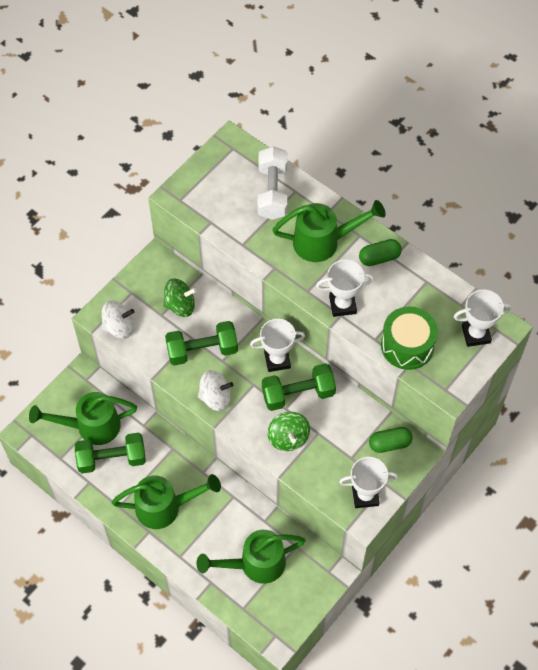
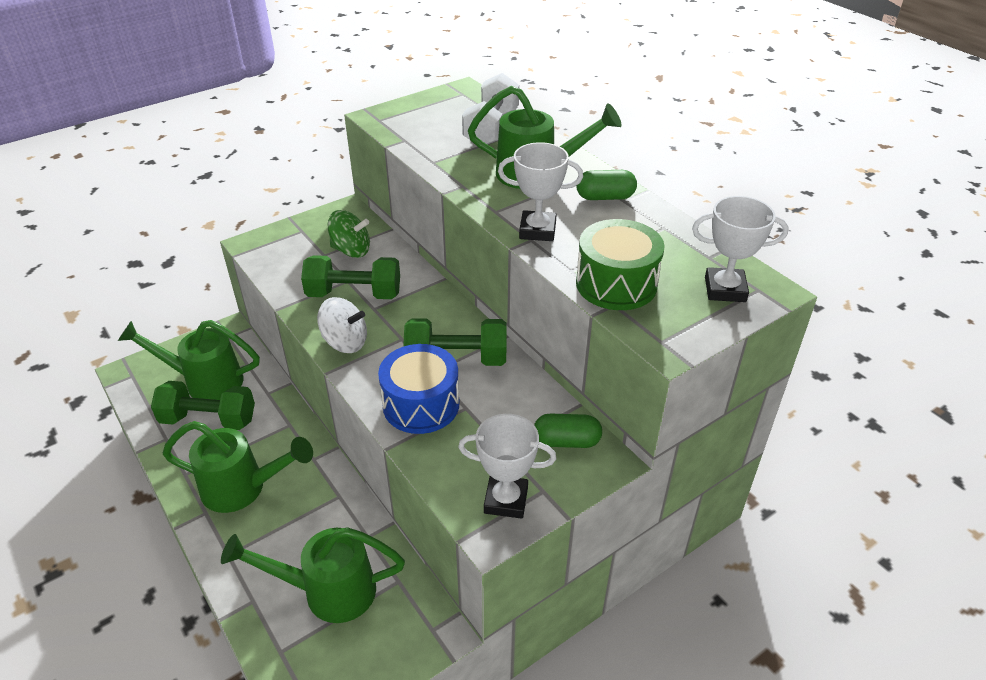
camera: 15 degrees right, 20 degrees down
white spinning top [102,301,134,339] -> none
white trophy [250,319,305,372] -> none
green spinning top [267,411,310,451] -> blue drum [378,344,460,434]

